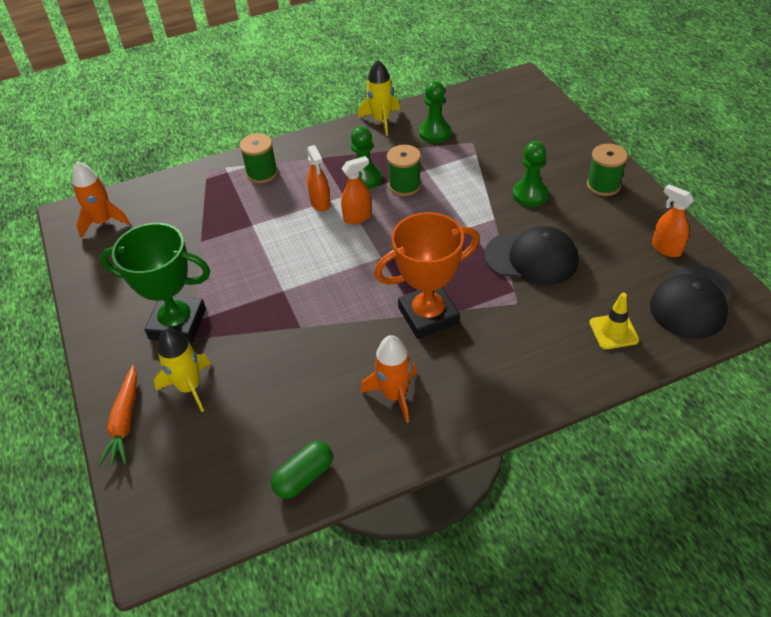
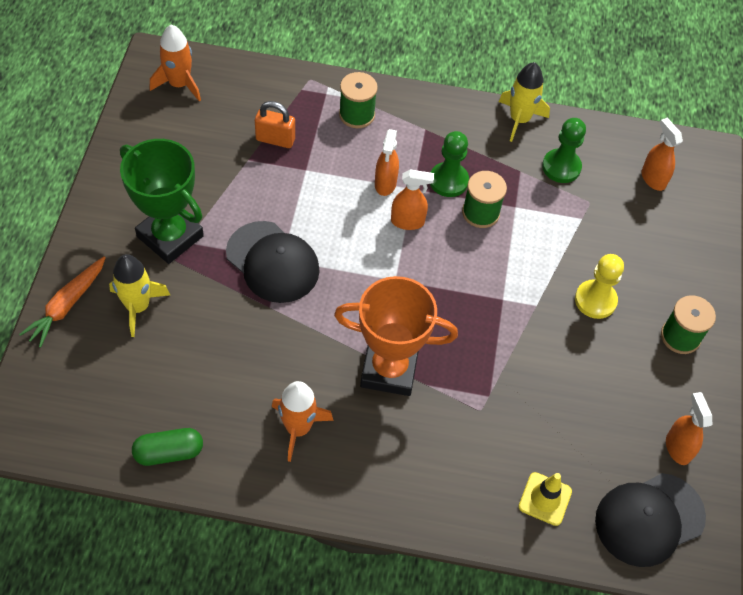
camera: 25 degrees right, 10 degrees up
black cap [484,226,579,285] -> black cap moved to [226,221,320,303]
green pawn [512,141,549,207] -> yellow pawn [575,254,624,319]
none -> orange padlock [255,101,295,148]
none -> orange spray bottle [642,118,683,191]

